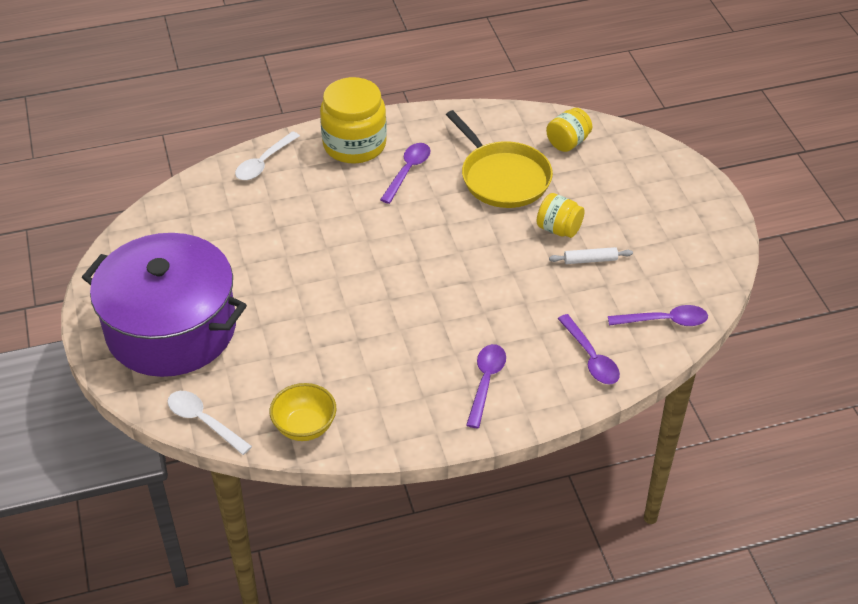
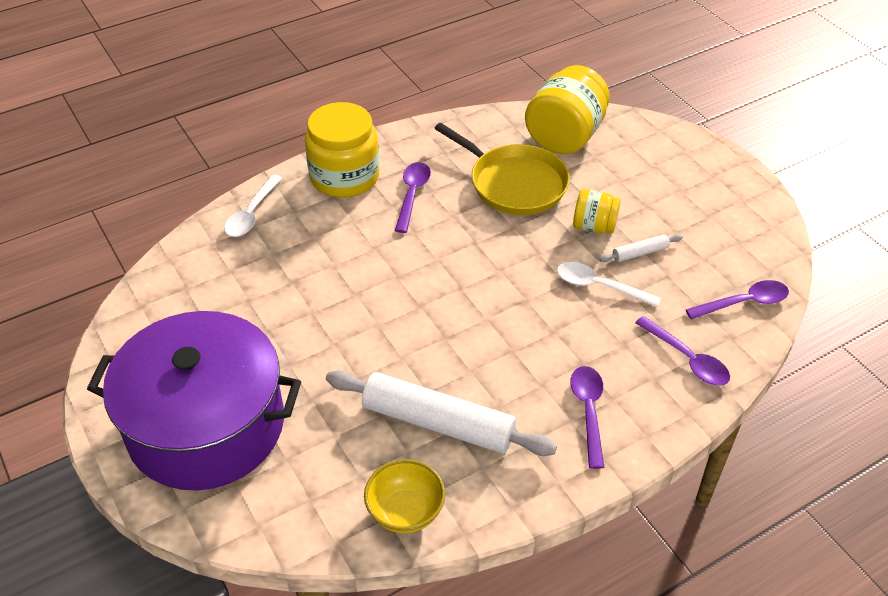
camera: 15 degrees left, 0 degrees up
white spoon [167,391,252,455] -> white spoon moved to [557,262,661,307]
yellow jar [546,108,592,152] -> yellow jar [525,65,610,154], size x1.83
none -> white rolling pin [326,370,557,456]

